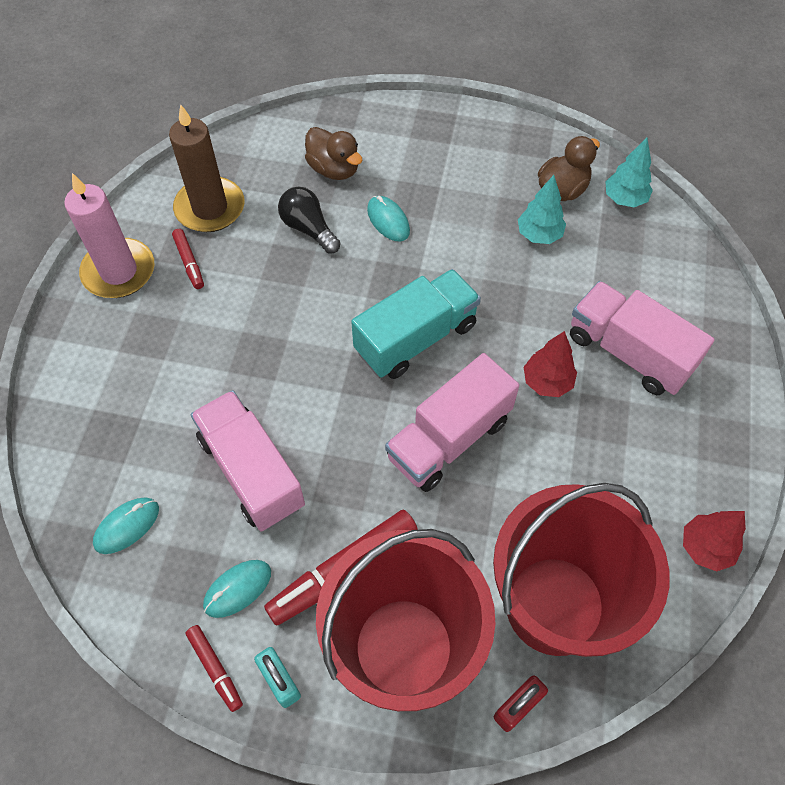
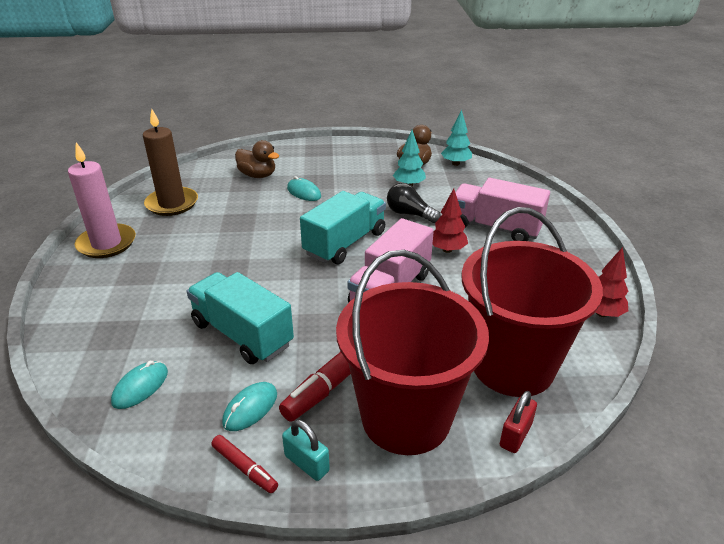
camera: 15 degrees left, 25 degrees down
red marker [172,229,204,289] -> none
pink truck [191,390,305,531] -> turquoise truck [187,272,294,364]
black light bulb [278,187,341,254] -> black light bulb moved to [387,183,441,223]

